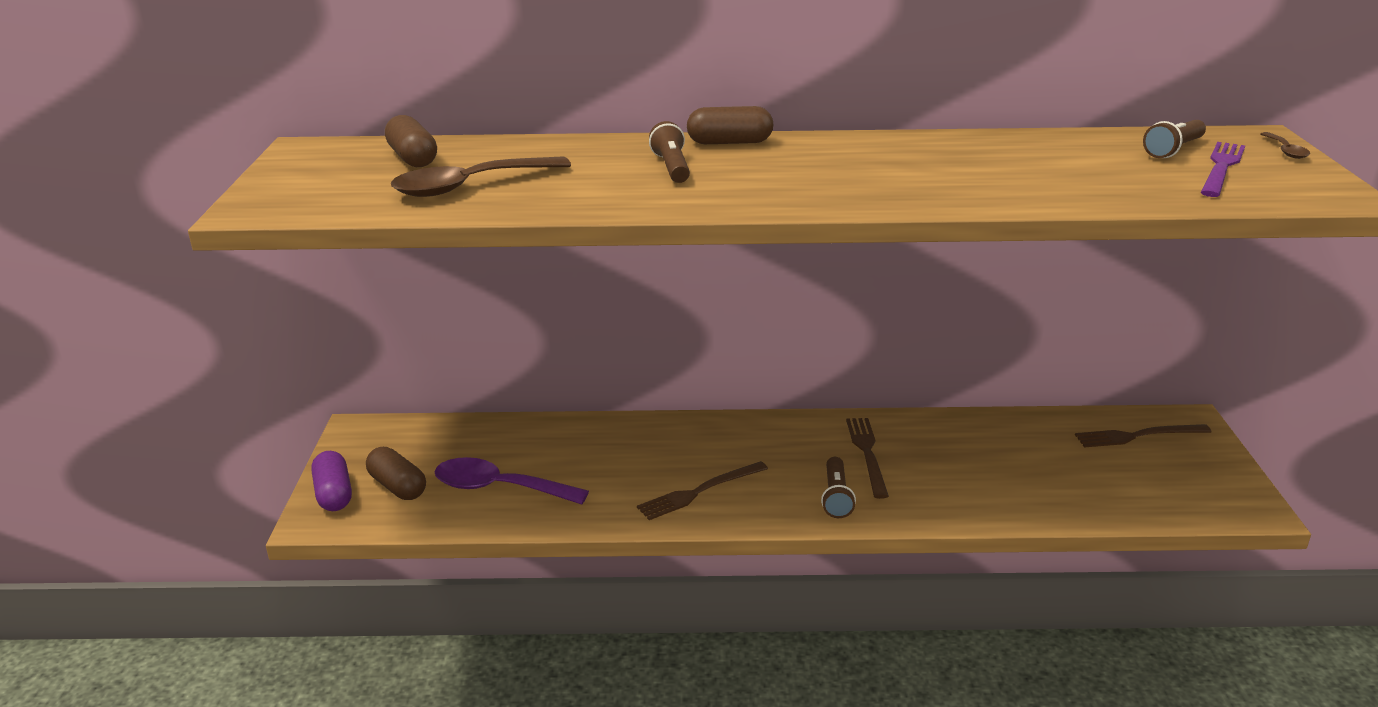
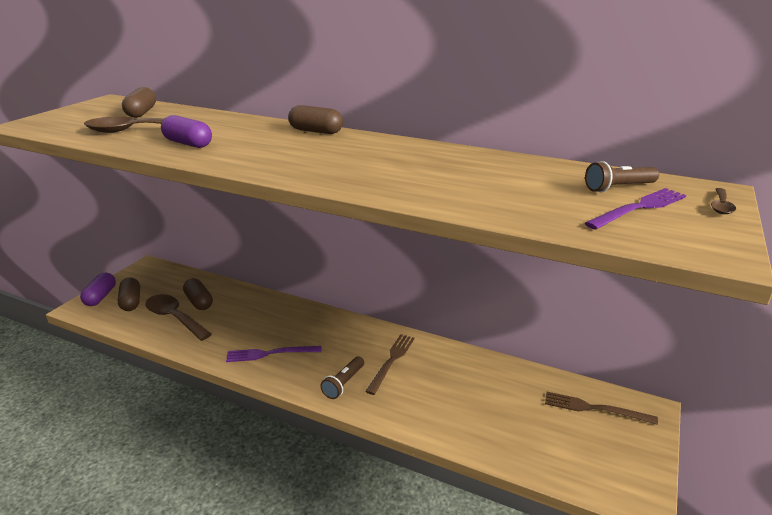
camera: 25 degrees right, 0 degrees up
purple spoon [435,457,589,505] -> brown spoon [145,294,212,341]
brown fork [637,461,768,520] -> purple fork [226,346,322,362]
brown flashlight [649,121,690,183] -> none
none -> purple capsule [161,115,212,148]
none -> brown capsule [183,278,213,310]

